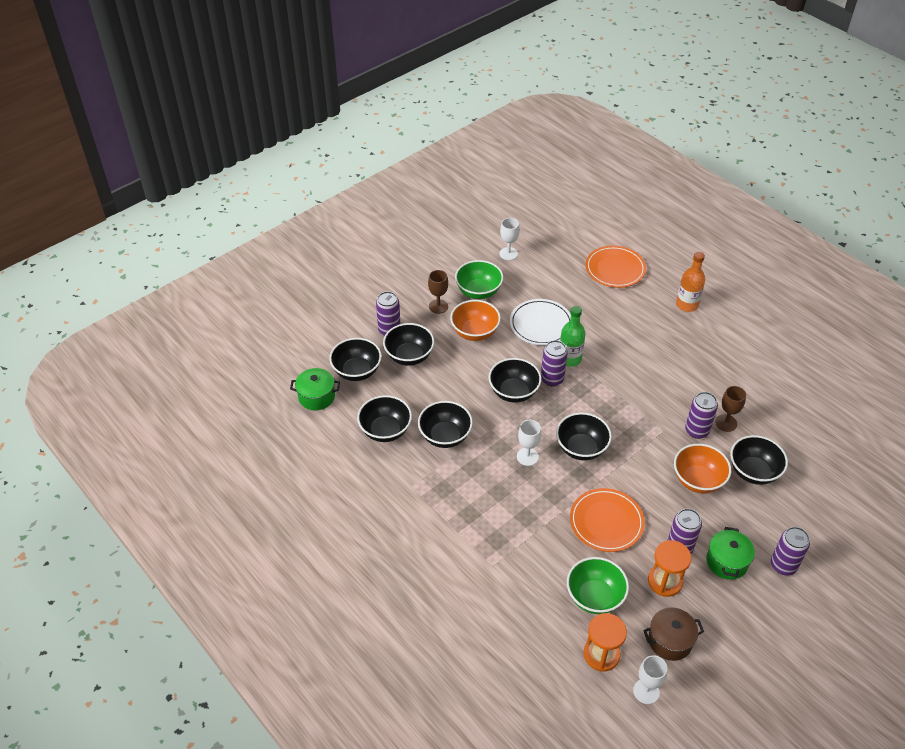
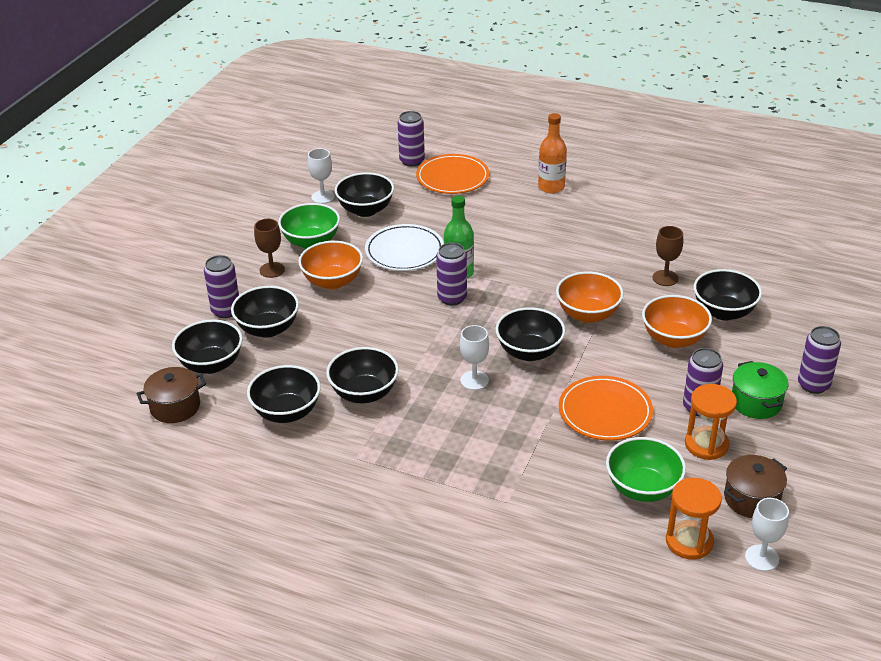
camera: 25 degrees left, 10 degrees down
green pot [290,368,340,410] -> brown pot [137,367,206,423]
black bowl [489,358,542,403] -> black bowl moved to [335,172,394,217]
purple can [685,392,718,439] -> purple can moved to [398,111,425,167]
none -> orange bowl [556,272,624,323]

